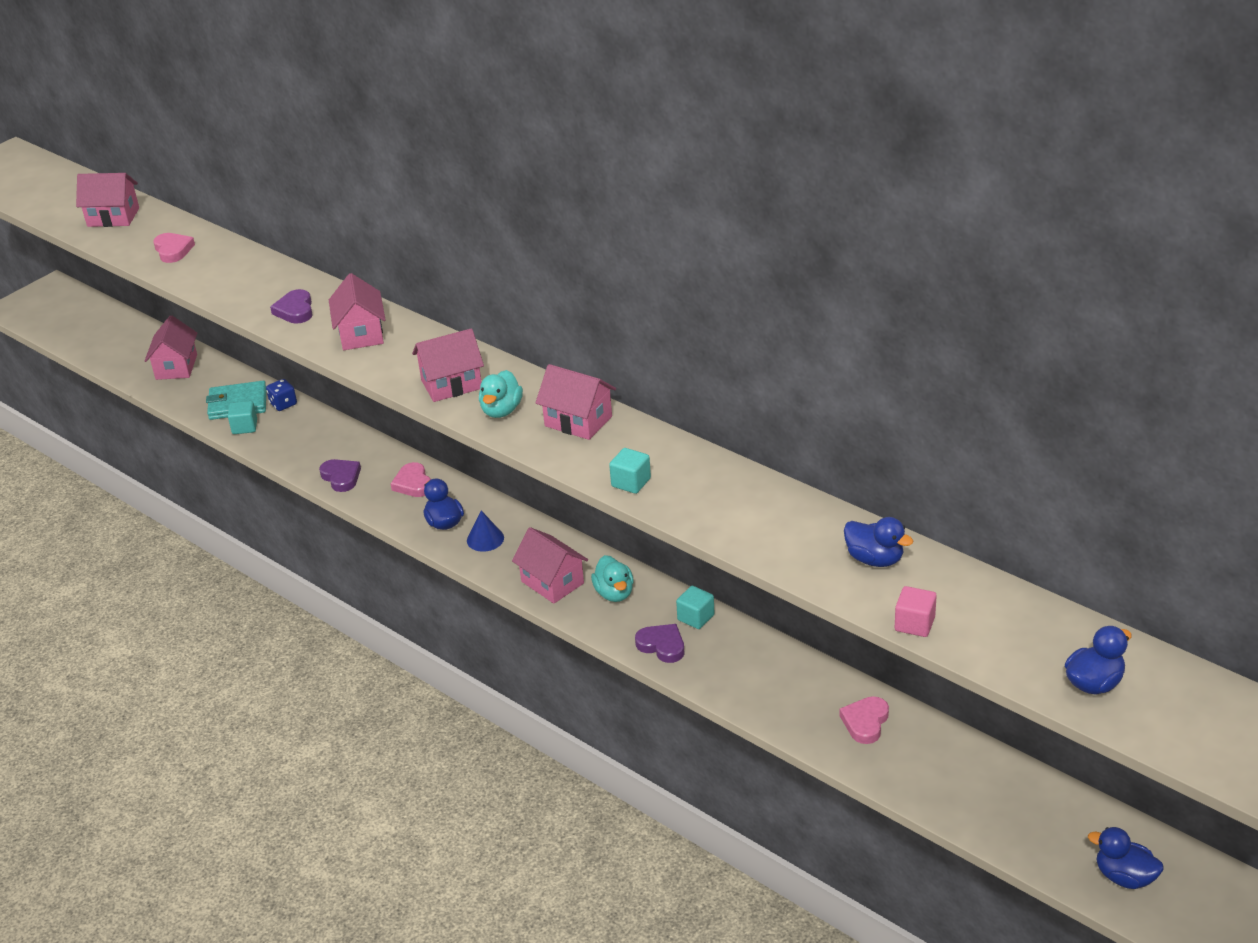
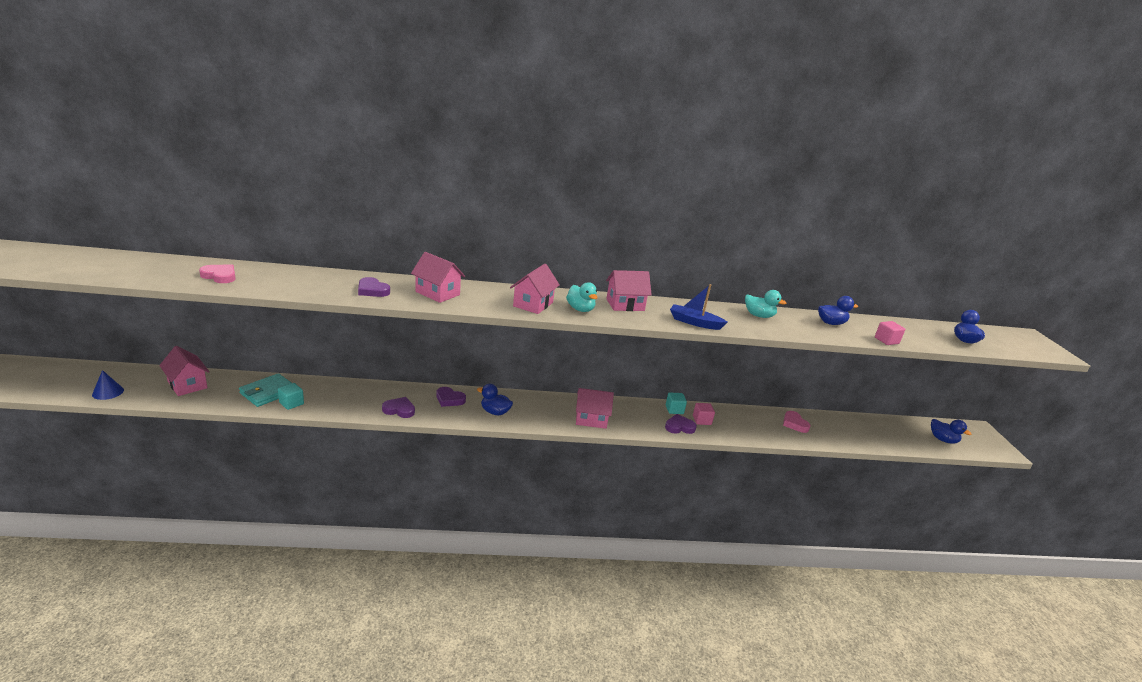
camera: 50 degrees left, 10 degrees down
pink house [76,173,139,227] -> none
blue dice [266,379,297,411] -> none
pink heart [391,462,431,497] -> purple heart [436,387,466,407]
blue cone [467,511,504,552] -> blue cone moved to [92,370,124,400]
turquoise duck [591,555,634,602] -> turquoise duck moved to [745,290,787,318]
turquoise cube [609,448,651,494] -> blue boat [670,284,728,330]
blue duck [1088,827,1163,889] -> blue duck turned 120 degrees counterclockwise [931,419,972,444]
none -> pink cube [693,403,715,425]

